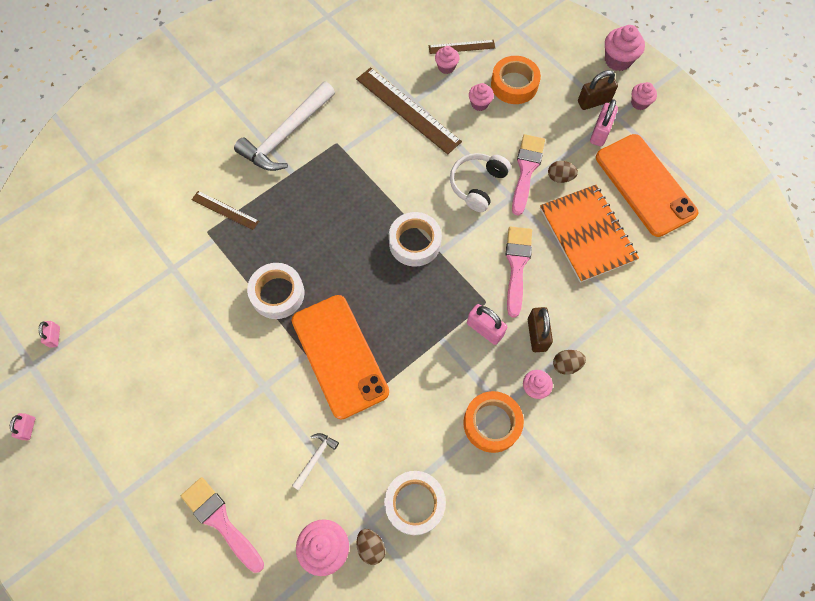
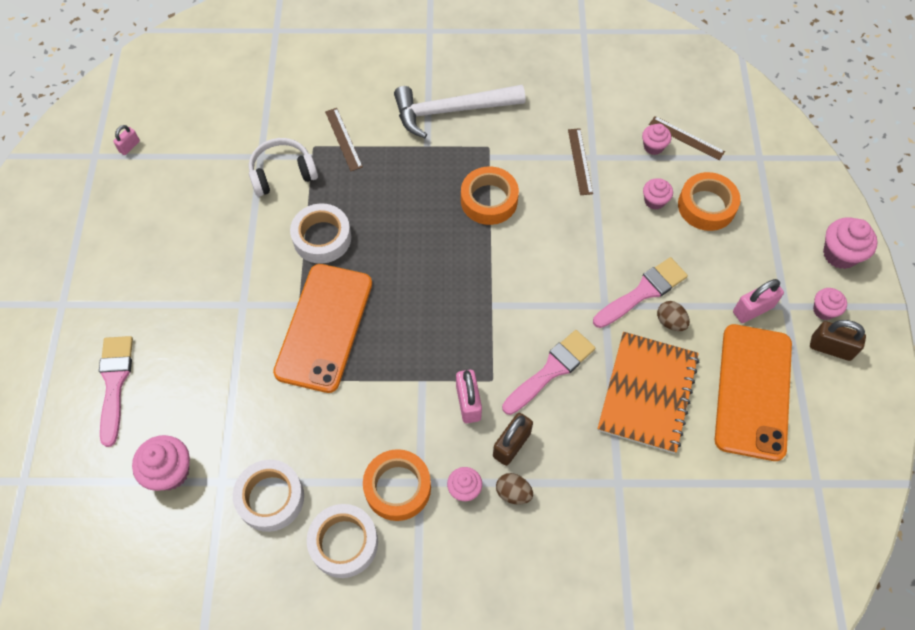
camera: 40 degrees right, 5 degrees down
pink padlock [10,413,35,440] -> none
white hammer [292,433,339,490] -> none
brown ruler [356,67,462,154] -> brown ruler [568,128,593,195], size x0.54
brown egg [356,529,385,565] -> none
white tape [389,212,442,267] -> white tape moved to [307,504,378,578]
white headphones [450,153,511,212] -> white headphones moved to [249,138,318,197]
brown padlock [578,70,618,110] -> brown padlock moved to [810,320,866,361]
none -> orange tape [461,166,519,225]

